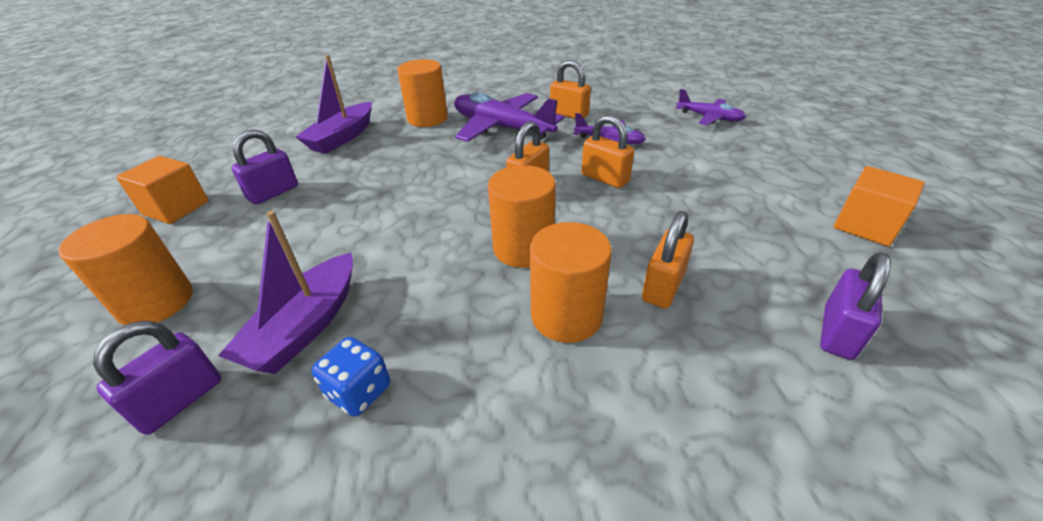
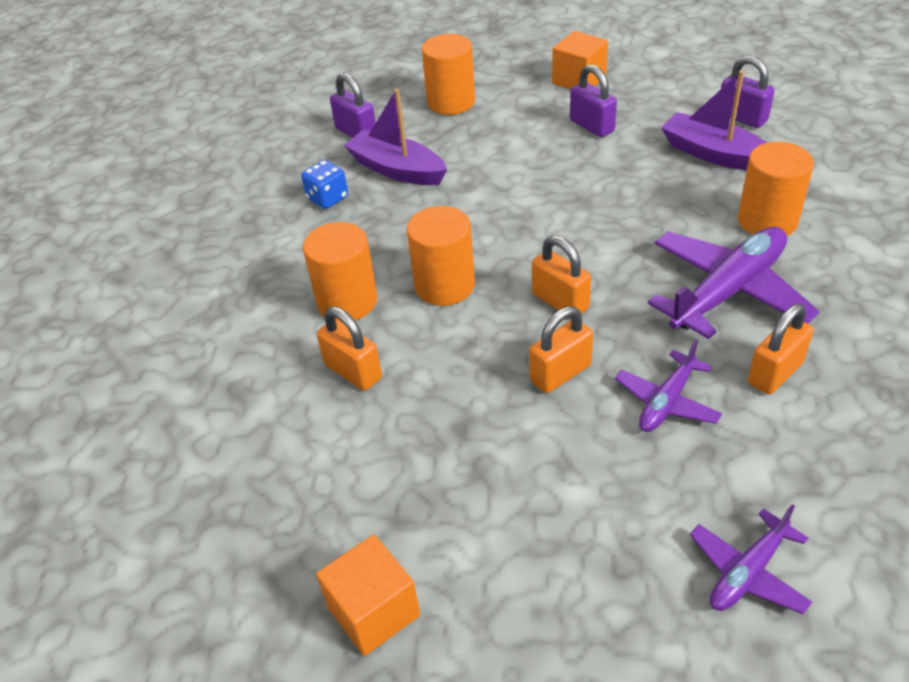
camera: 105 degrees right, 5 degrees up
purple padlock [820,252,891,360] -> purple padlock moved to [721,55,775,128]

